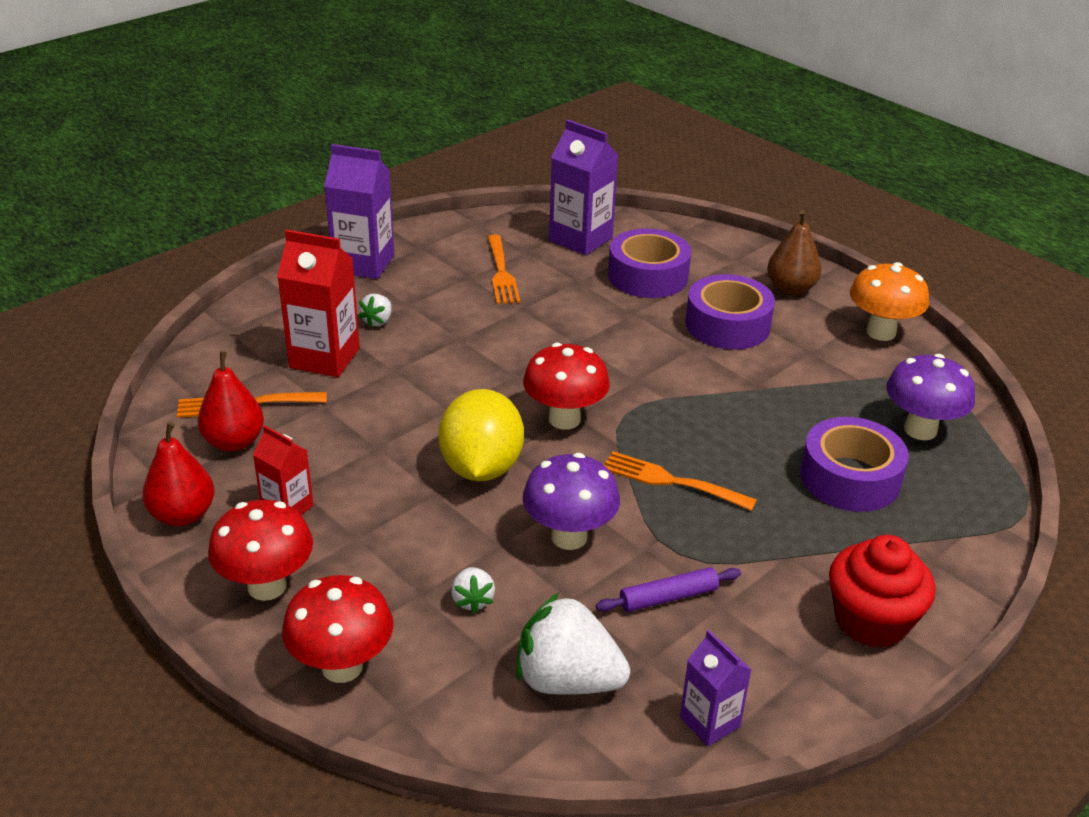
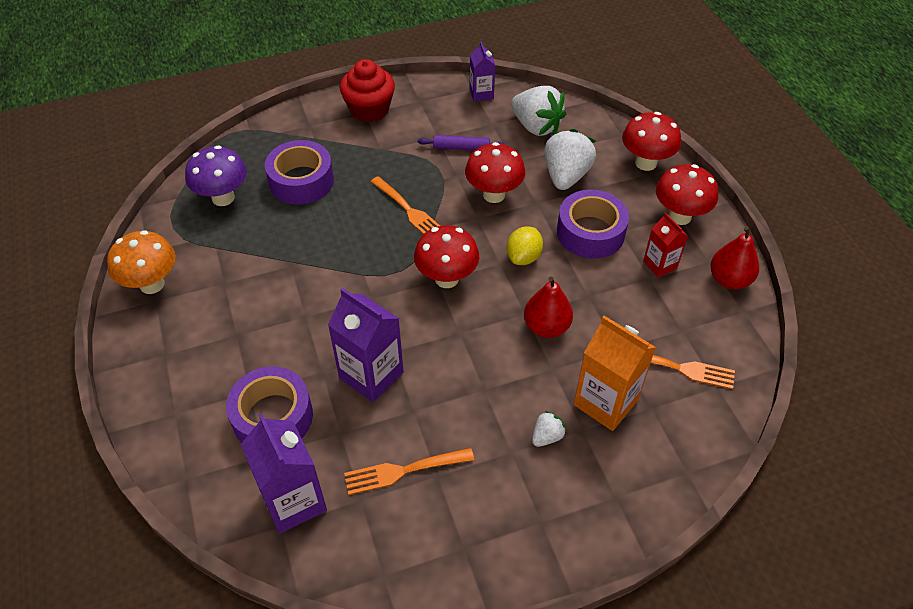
camera: 155 degrees left, 15 degrees up
red pear [197,351,264,452] -> red pear moved to [524,277,573,338]
red carton [277,229,360,377] -> orange carton [574,316,656,431]
purple carton [324,144,394,279] -> purple carton moved to [328,288,404,402]
yellow lemon [438,389,524,481] -> yellow lemon [507,226,543,265], size x0.60
white strawberry [451,567,495,613] -> white strawberry [544,129,596,190], size x2.07
orange fork [487,234,520,304] -> orange fork turned 120 degrees counterclockwise [344,448,474,495]
purple mushroom [523,453,620,550] -> red mushroom [465,142,525,203]
purple tape [685,274,775,349] -> purple tape moved to [557,189,629,259]
brown pear [767,210,822,295] -> none

